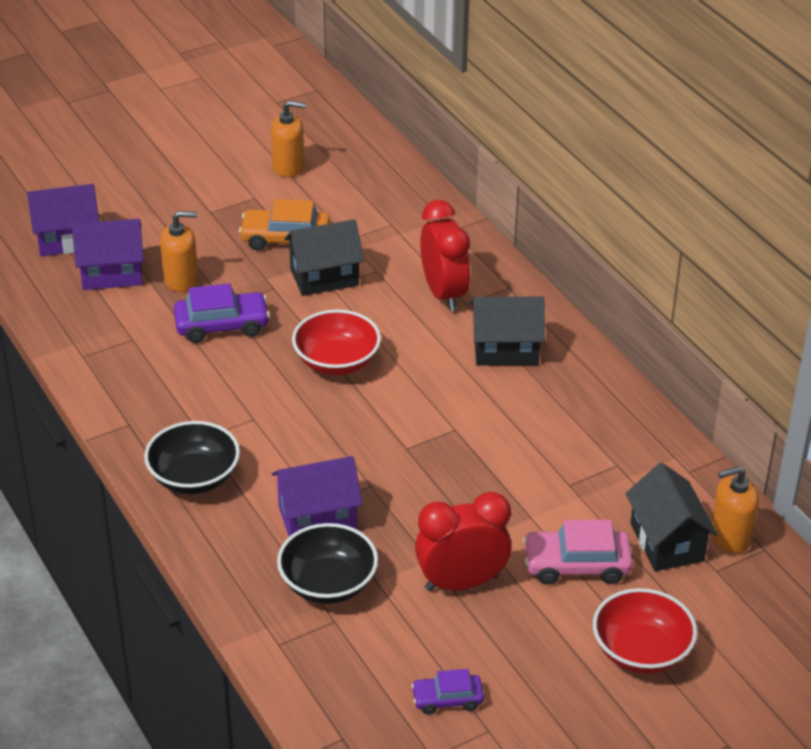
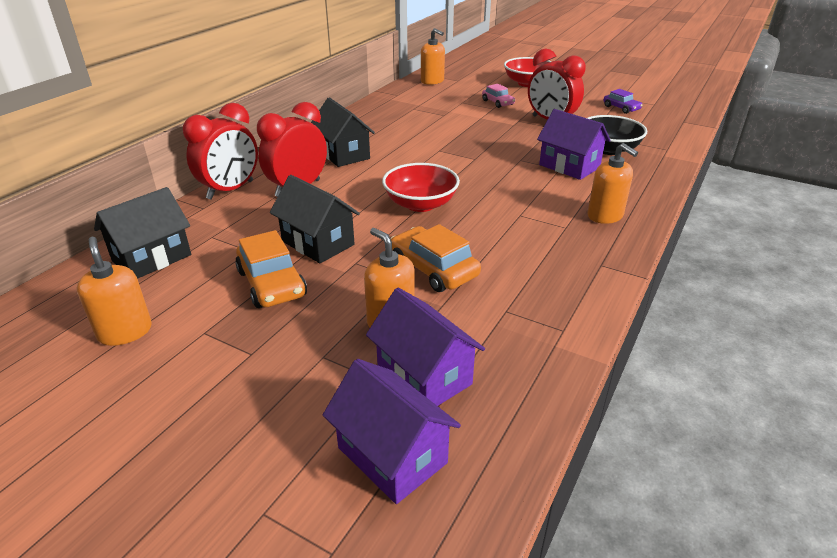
camera: 120 degrees left, 5 degrees down
black bowl [144,421,240,494] -> orange soap dispenser [587,143,638,224]
purple car [174,283,270,343] -> orange car [391,224,481,292]
pink car [523,520,633,584] -> pink car [482,84,515,108], size x0.61
black house [625,463,718,571] -> black house moved to [94,187,191,279]
none -> red clock [183,103,258,200]

